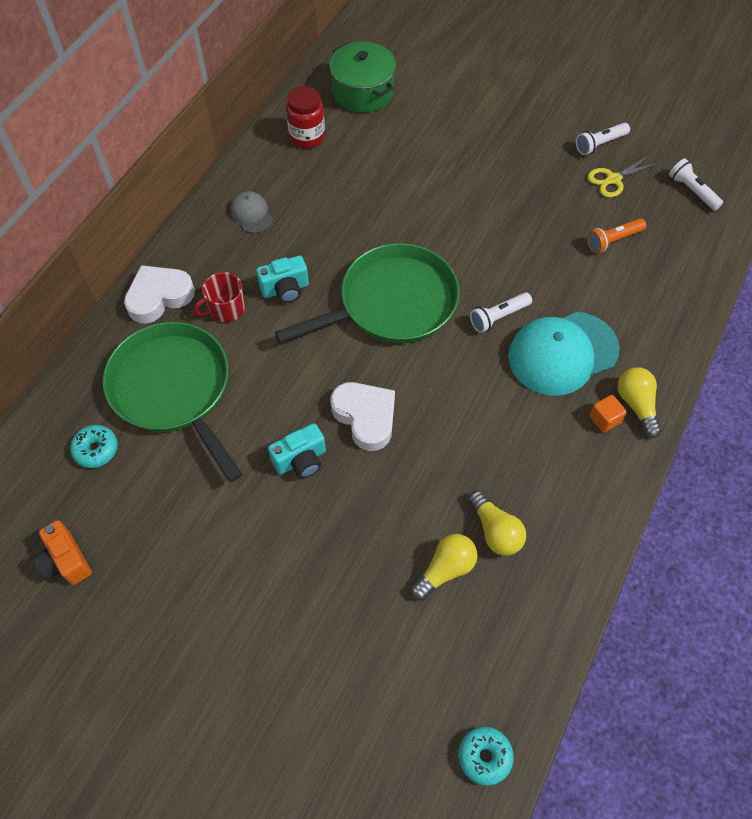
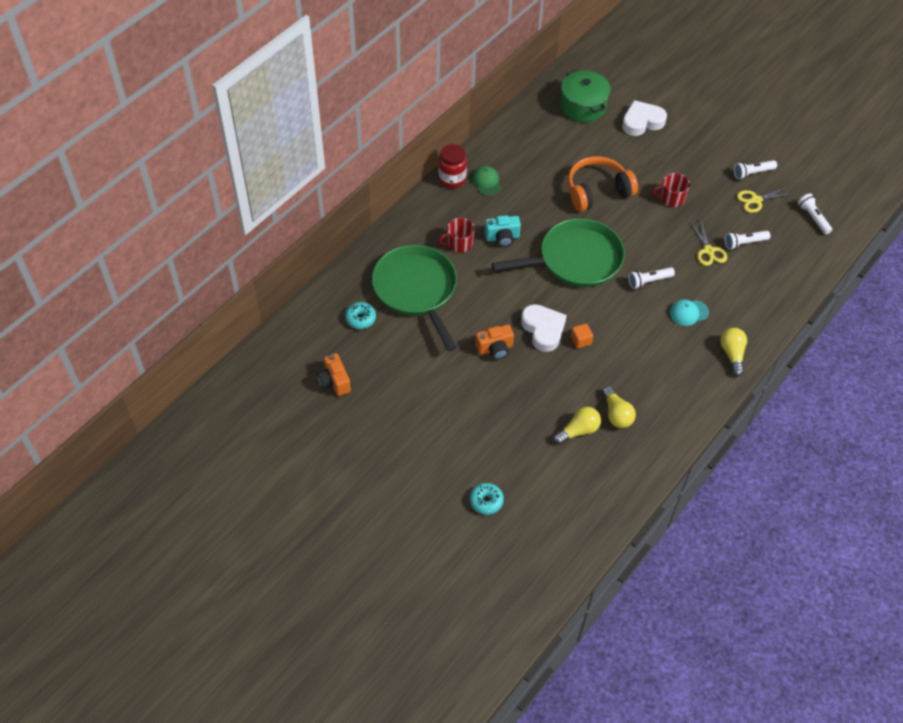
camera: 10 degrees right, 5 degrees down
white heart [124,265,195,323] -> white heart moved to [622,100,667,136]
grey cap [230,191,273,233] -> green cap [472,166,502,196]
turquoise camera [268,423,326,478] -> orange camera [475,325,514,360]
red jar [286,86,325,148] -> red jar moved to [439,144,467,188]
turquoise donut [458,726,514,786] -> turquoise donut moved to [470,483,504,515]
turquoise cap [508,312,620,396] -> turquoise cap [670,299,709,326], size x0.49
orange flashlight [587,218,646,253] -> white flashlight [725,231,771,250]
orange cube [589,395,627,433] -> orange cube moved to [571,323,593,349]
none -> orange headphones [567,156,638,212]
none -> red mug [652,173,690,207]
none -> yellow scissors [690,219,727,266]

